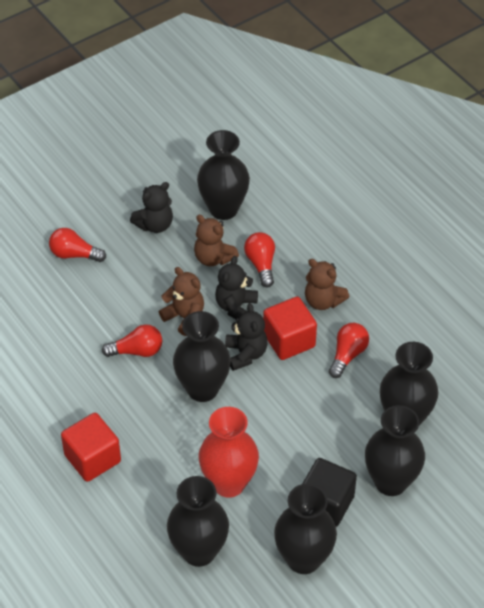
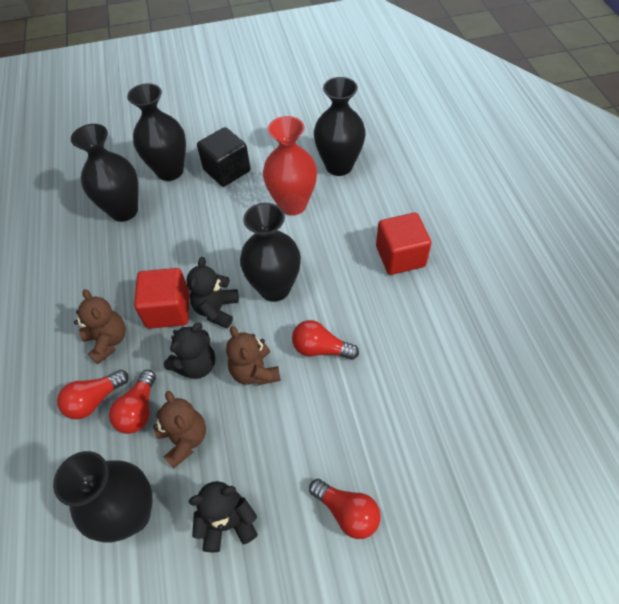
camera: 155 degrees left, 5 degrees up
black vase [274,484,337,574] -> none
red light bulb [329,323,369,378] -> red light bulb moved to [57,370,129,419]

